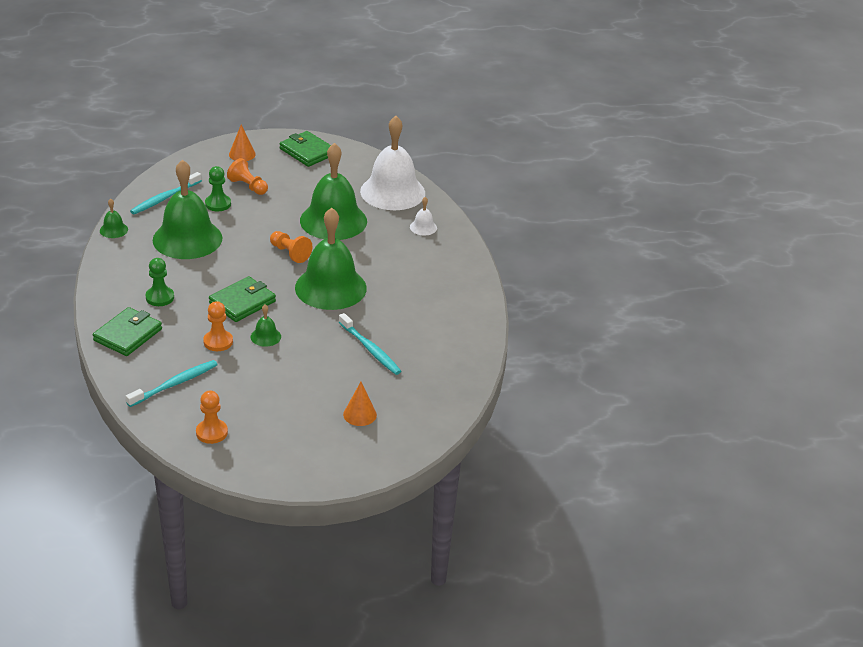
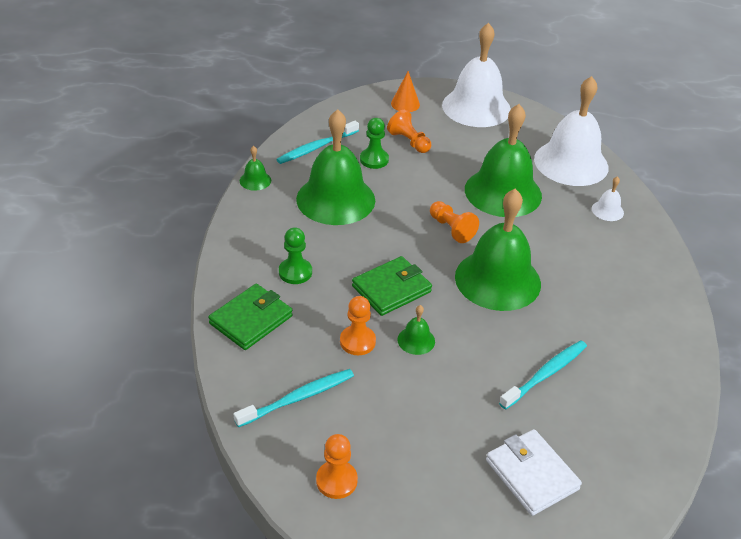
camera: 10 degrees right, 5 degrees up
green wallet [280,131,331,167] -> white bell [442,23,511,127]
turquoise toothbrush [339,313,401,375] -> turquoise toothbrush turned 105 degrees counterclockwise [499,340,587,410]
orange cone [343,382,377,426] -> white wallet [486,429,582,516]

